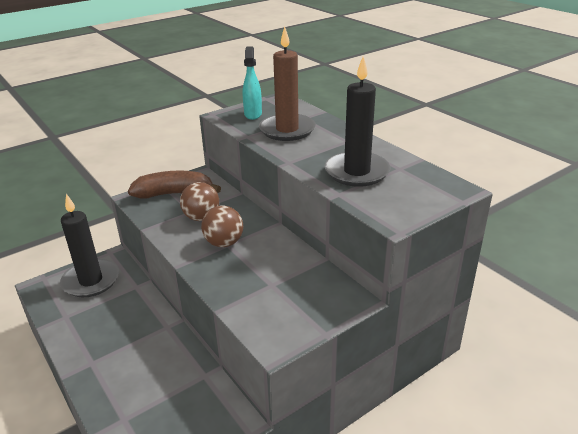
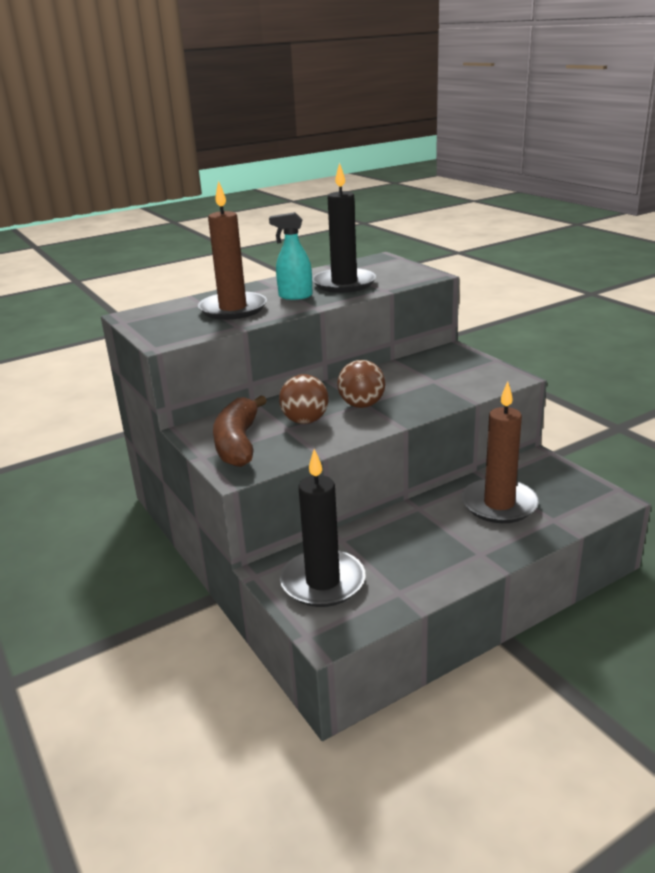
camera: 85 degrees left, 5 degrees down
turquoise spray bottle [243,46,262,120] -> turquoise spray bottle moved to [269,212,313,300]
none -> brown candle [461,382,539,523]

